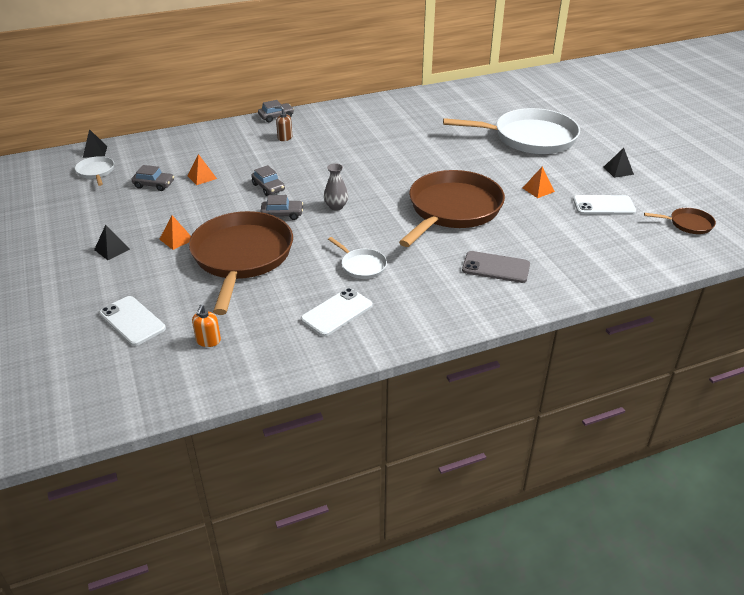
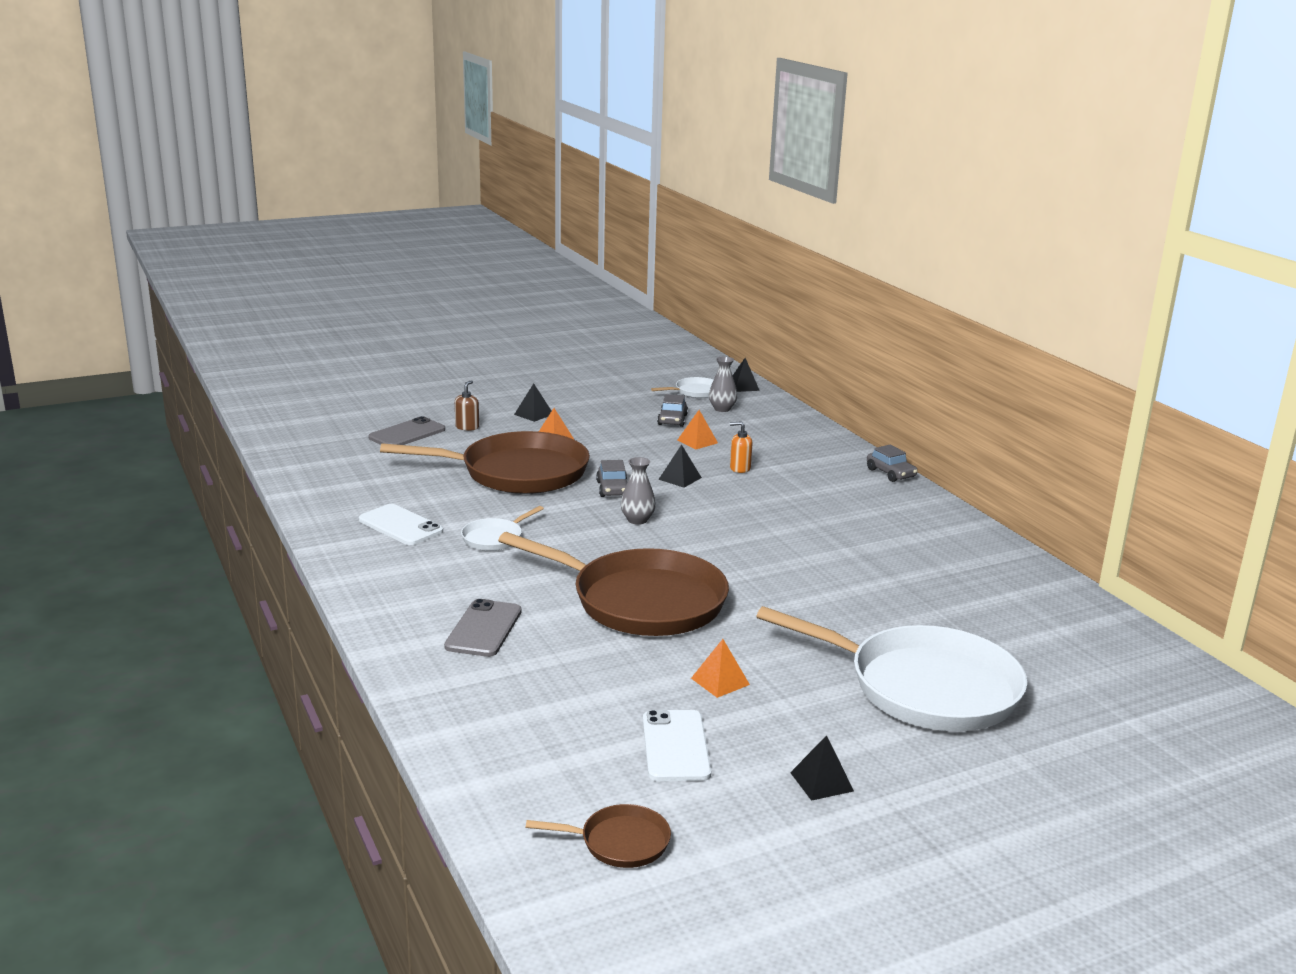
camera: 85 degrees right, 15 degrees down
white phone [99,296,166,346] -> grey phone [368,416,445,445]
orange soap dispenser [192,305,221,347] -> orange soap dispenser moved to [730,421,752,473]
grey car [252,165,285,196] -> black pyramid [658,444,702,488]
brown soap dispenser [274,106,292,141] -> brown soap dispenser moved to [455,380,479,431]
white pan [443,108,580,154] -> white pan turned 60 degrees counterclockwise [756,606,1027,731]
brown pan [644,208,716,234] -> brown pan turned 90 degrees counterclockwise [526,804,671,868]
none -> grey vase [709,356,737,412]

